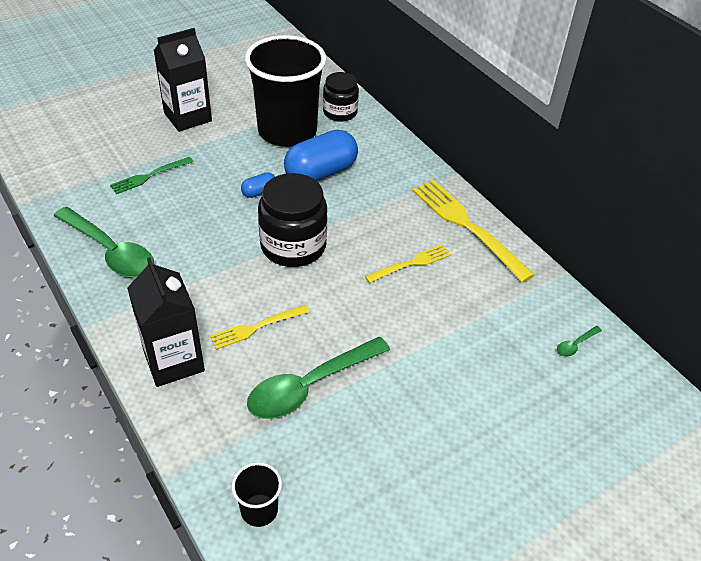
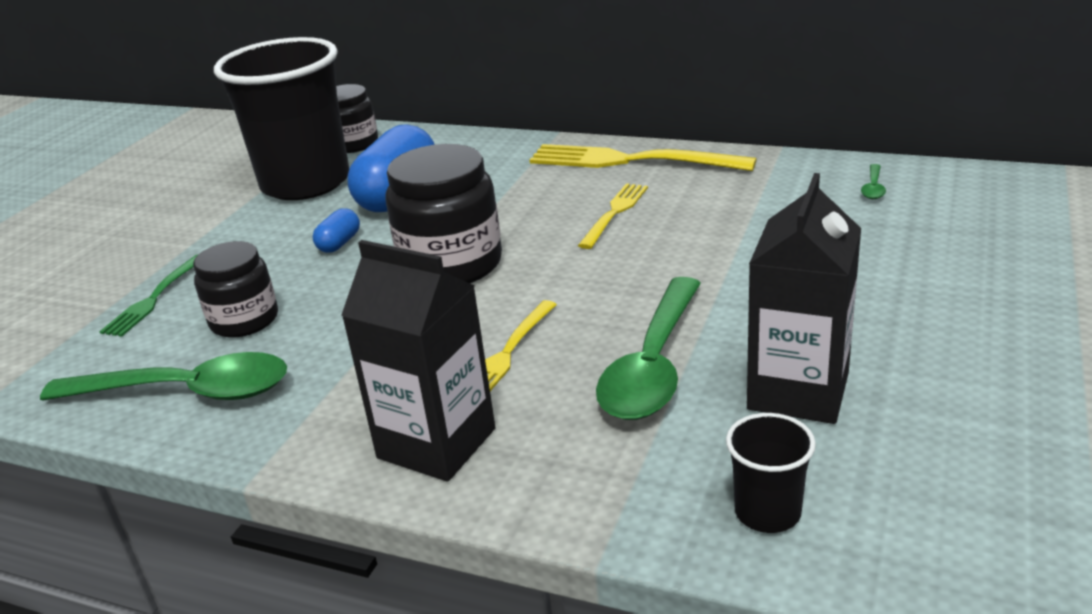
camera: 30 degrees left, 15 degrees down
black carton [153,28,212,132] -> black carton moved to [747,173,861,424]
none -> black jar [193,241,278,338]

